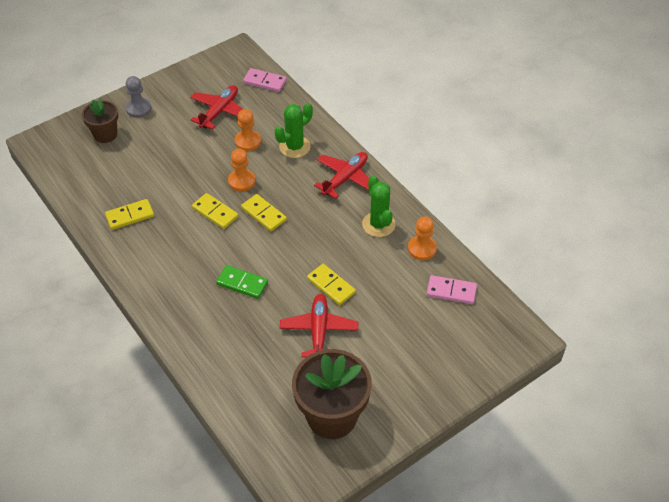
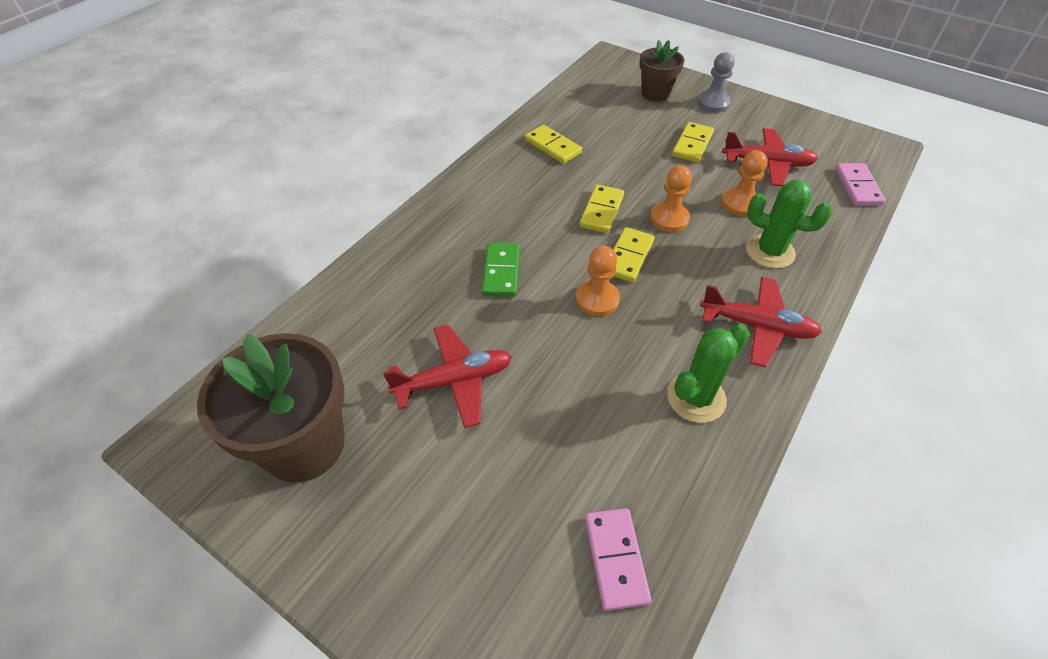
camera: 70 degrees right, 0 degrees up
yellow domino [307,264,356,305] -> yellow domino moved to [672,122,714,163]
orange pawn [408,216,437,260] -> orange pawn moved to [576,246,620,316]

